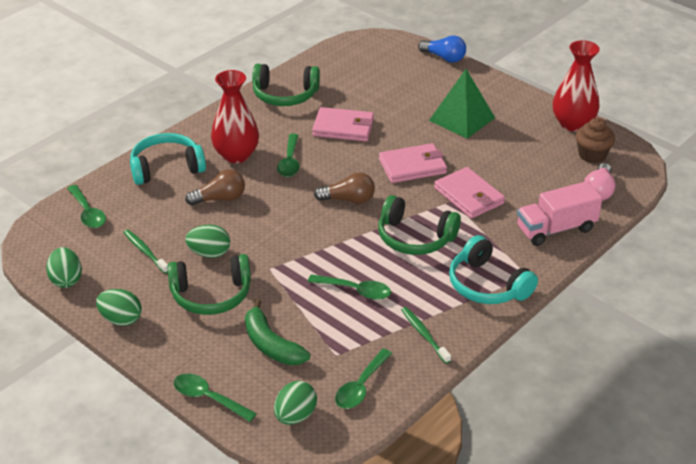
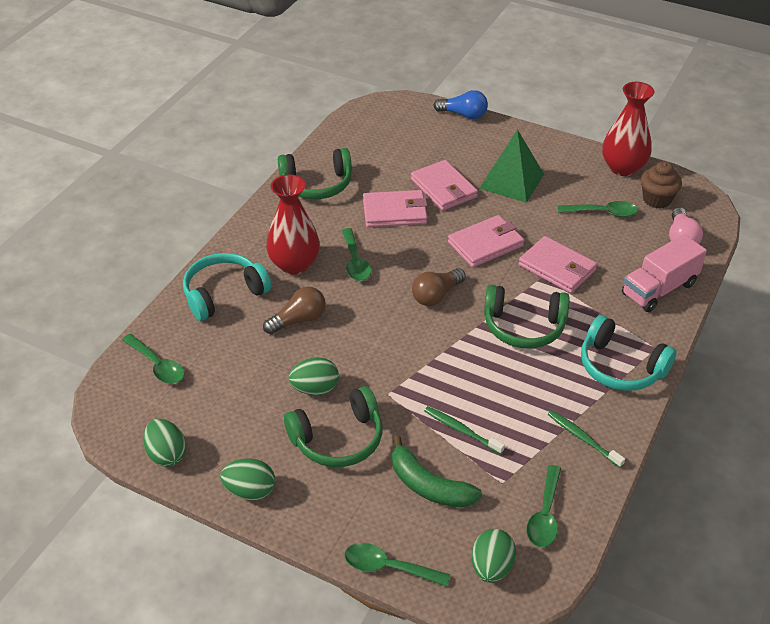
camera: 15 degrees left, 5 degrees up
green toothbrush [123,229,168,274] -> green toothbrush moved to [424,406,505,454]
green spoon [308,274,391,300] -> green spoon moved to [558,201,638,217]
brown light bulb [314,172,375,204] -> brown light bulb turned 150 degrees clockwise [412,268,466,306]
none -> pink wallet [411,160,478,211]

